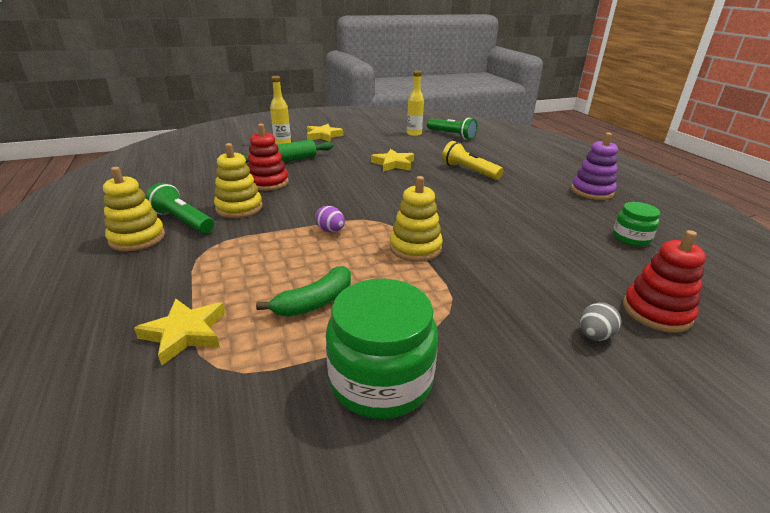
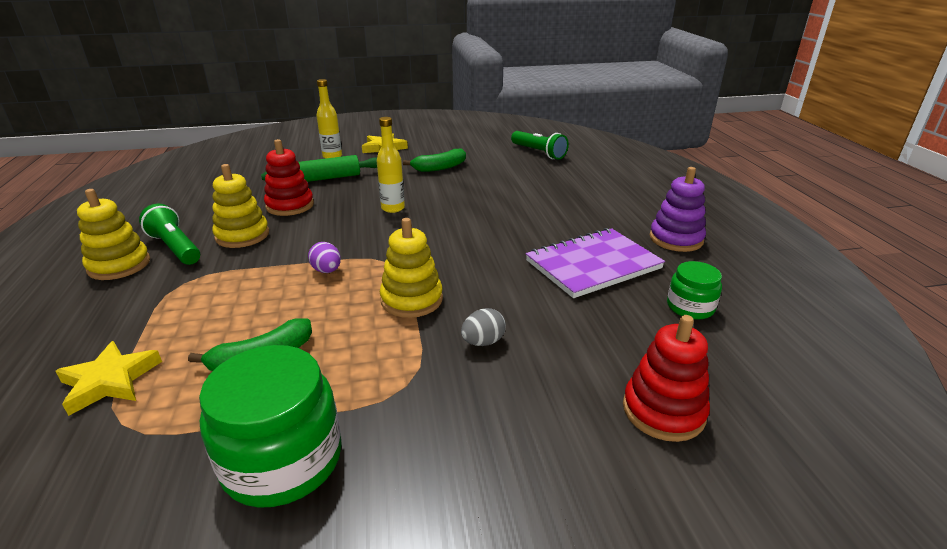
camera: 10 degrees right, 0 degrees up
yellow star [371,149,414,172] -> none
yellow bottle [407,71,424,136] -> yellow bottle moved to [377,117,405,213]
yellow flashlight [442,141,503,180] -> none
grey egg [580,302,621,341] -> grey egg moved to [461,308,506,346]
none -> green banana [403,149,466,172]
none -> purple notebook [526,228,665,298]

